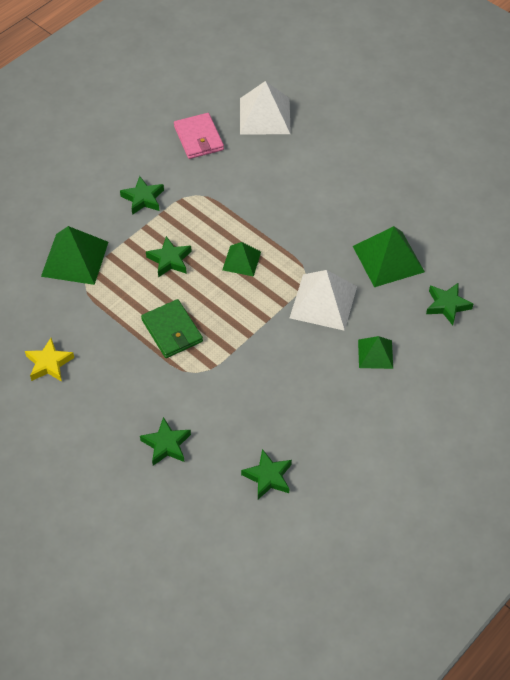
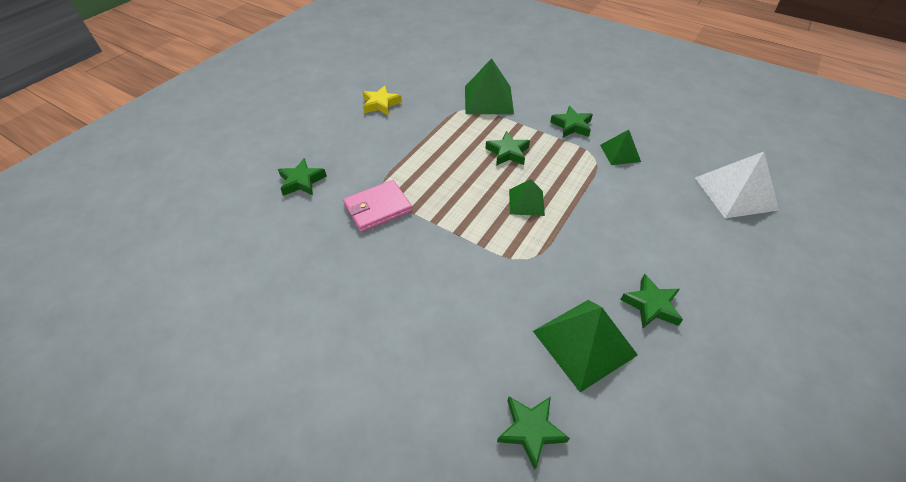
camera: 80 degrees right, 5 degrees down
green wallet [141,299,203,358] -> none
pink wallet [174,113,224,159] -> pink wallet moved to [343,180,412,232]
green star [241,449,292,499] -> green star moved to [620,274,683,329]
white pyramid [290,270,357,331] -> none
green pyramid [358,336,393,369] -> green pyramid moved to [600,130,641,165]

